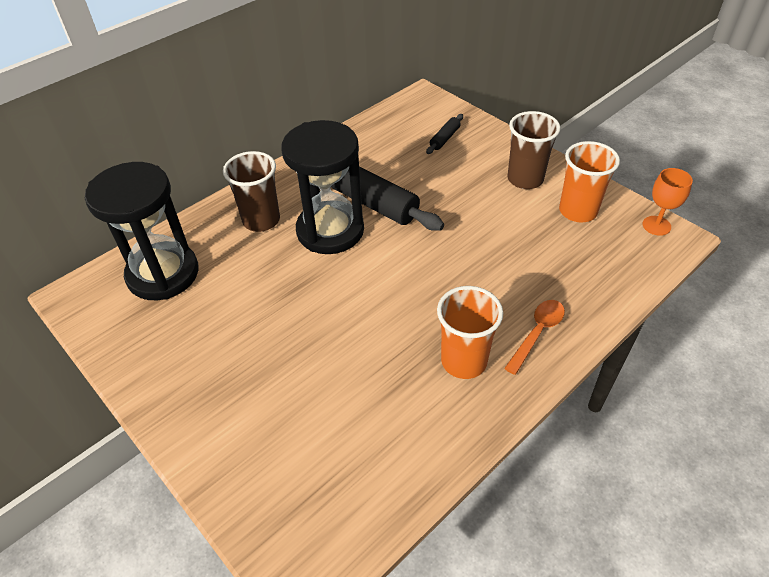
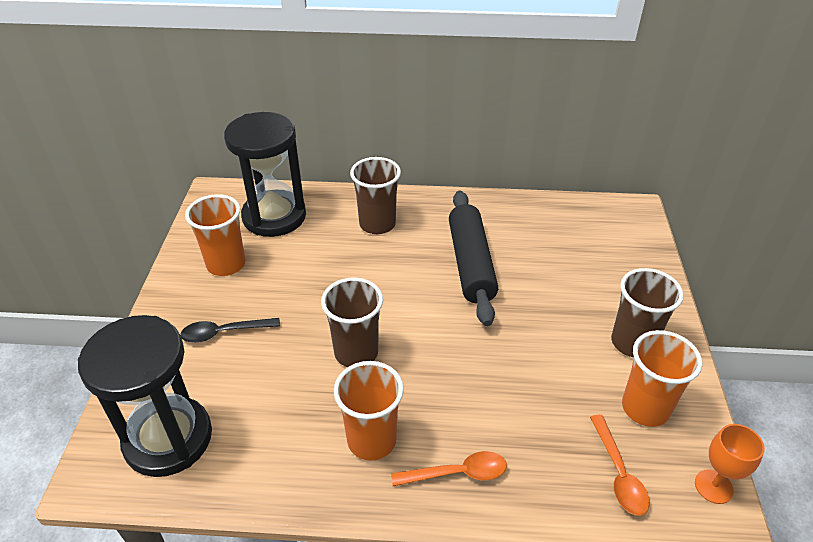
camera: 45 degrees right, 5 degrees down
black hourglass [281,120,364,254] -> black hourglass moved to [78,315,212,477]
black rolling pin [426,114,463,154] -> none
none -> black spoon [180,318,280,343]
none -> orange cup [185,194,246,276]
none -> brown cup [321,277,383,367]
none -> orange spoon [590,415,650,516]

